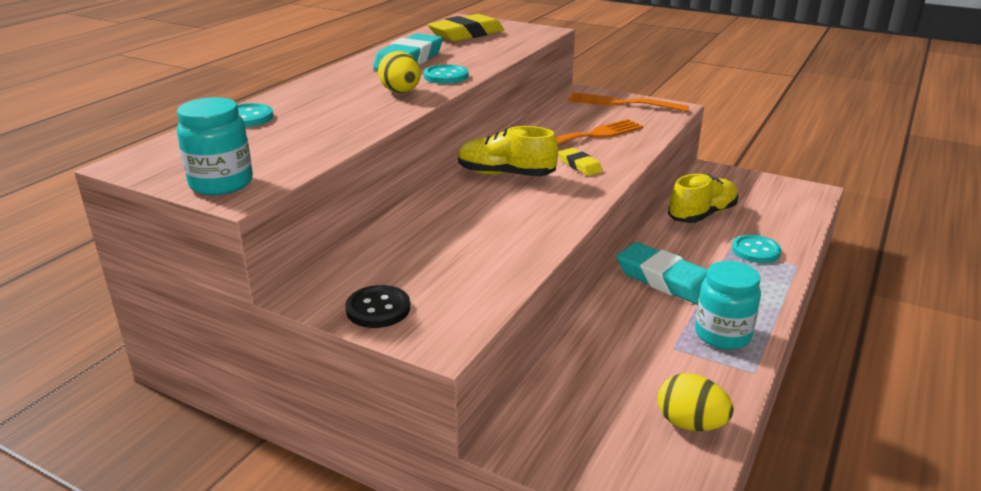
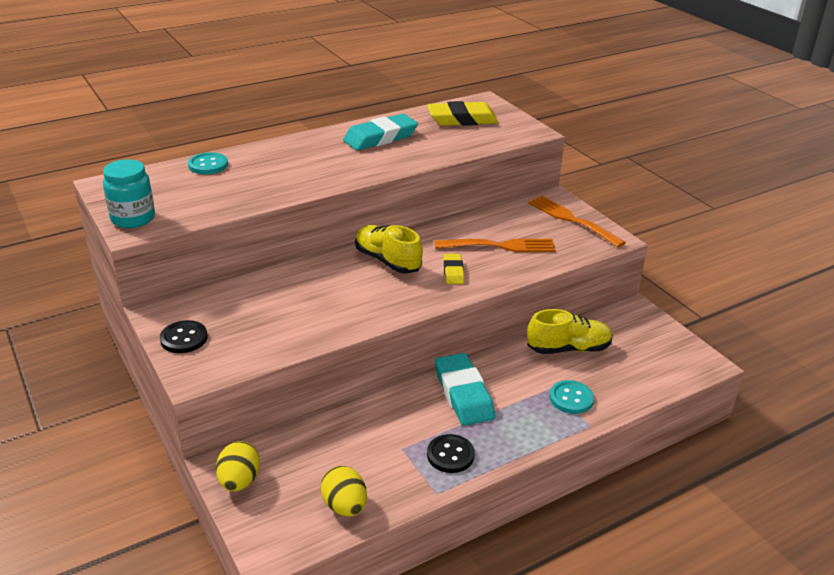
camera: 30 degrees right, 5 degrees up
yellow egg [378,51,421,93] -> yellow egg moved to [216,441,260,491]
turquoise button [424,64,469,84] -> none
turquoise jar [695,261,761,350] -> black button [427,434,475,473]

